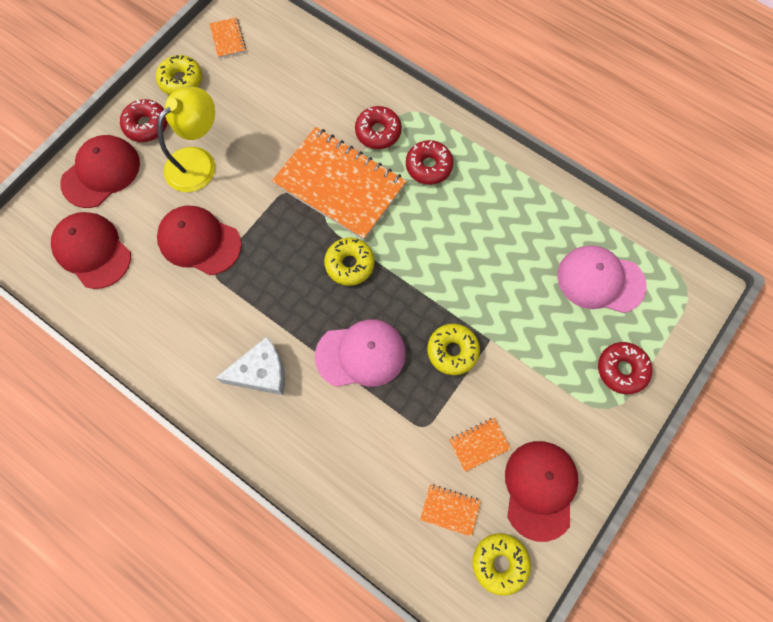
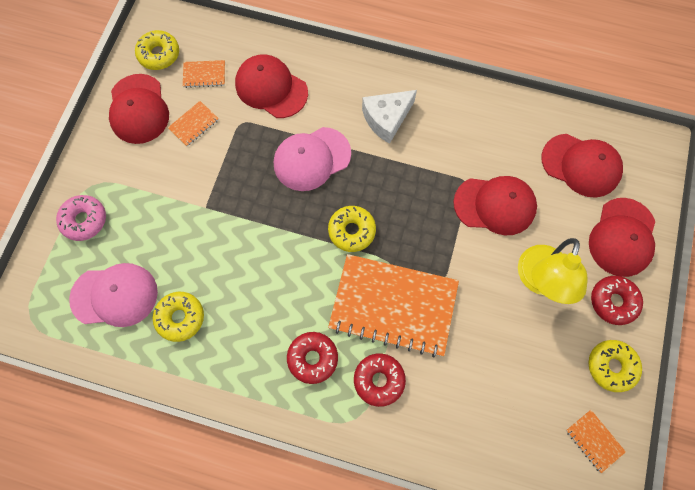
camera: 160 degrees right, 0 degrees up
yellow donut [427,324,480,375] -> yellow donut moved to [153,292,204,342]
red donut [598,342,652,394] -> pink donut [56,195,106,241]
none -> red cap [235,54,308,118]

